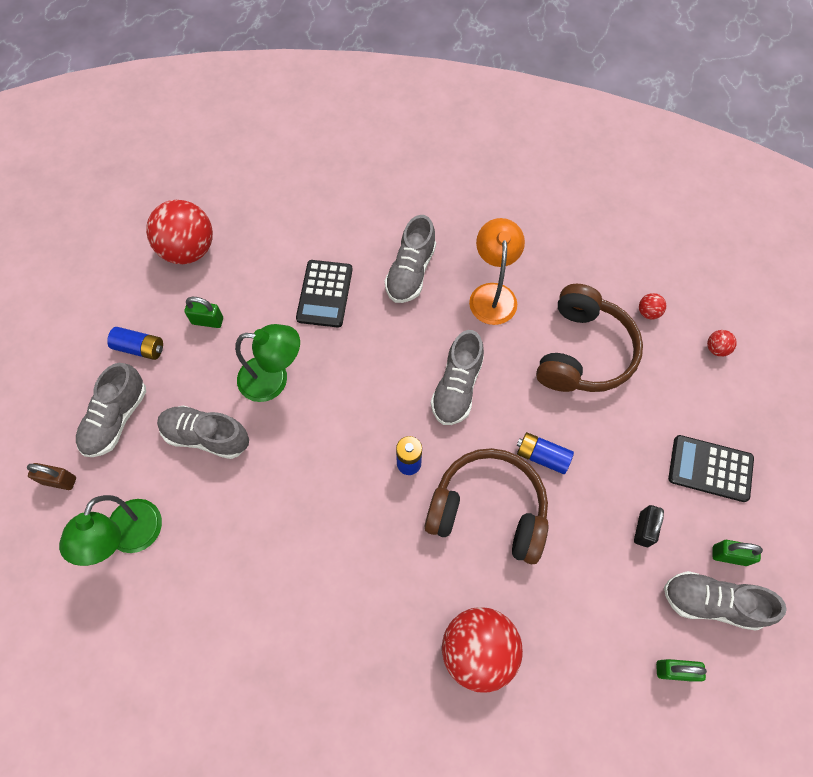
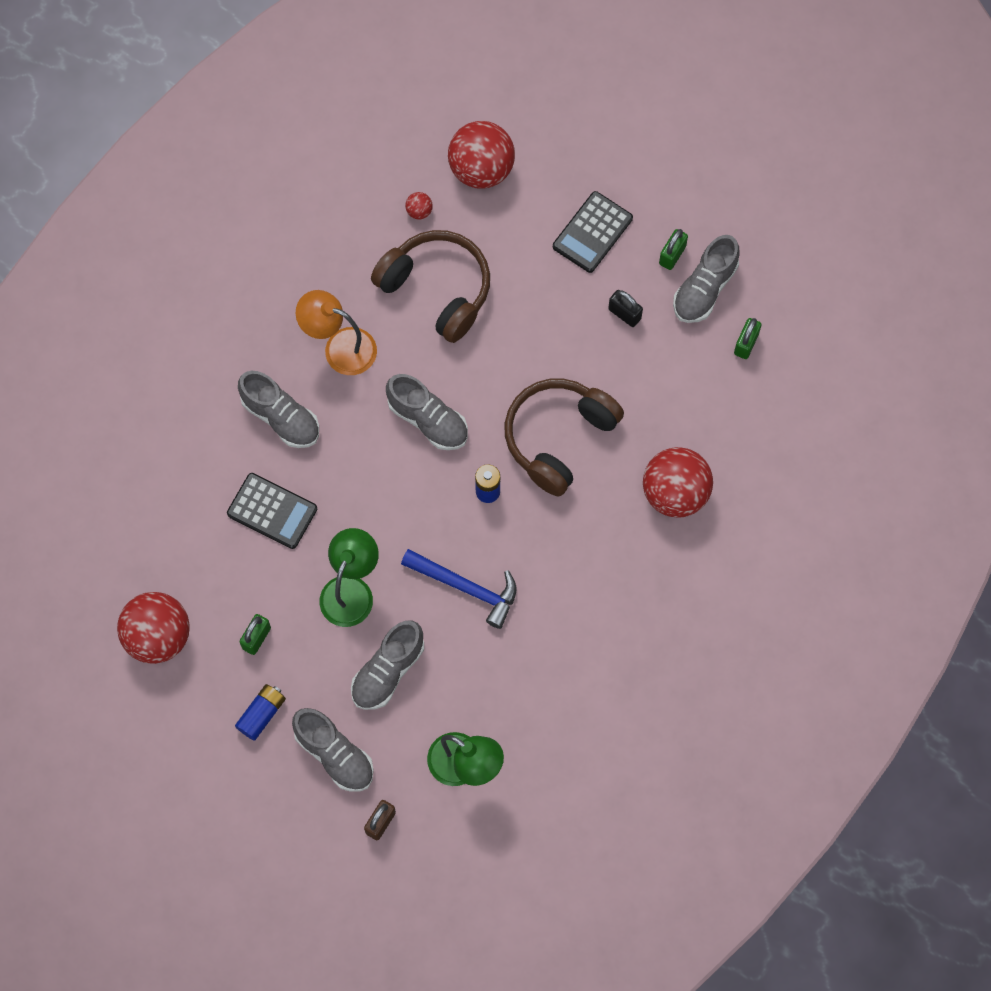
camera: 70 degrees left, 5 degrees up
blue battery [517,432,574,474] -> none
red ball [707,330,737,357] -> red ball [448,121,515,189], size x2.46
none -> blue hammer [401,549,517,629]

